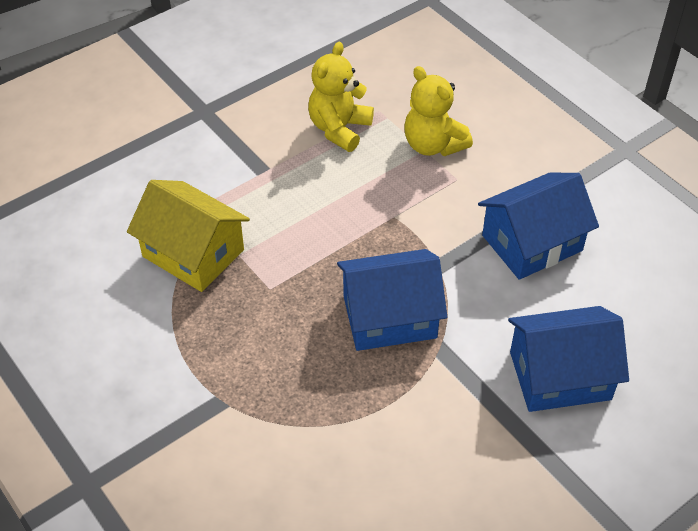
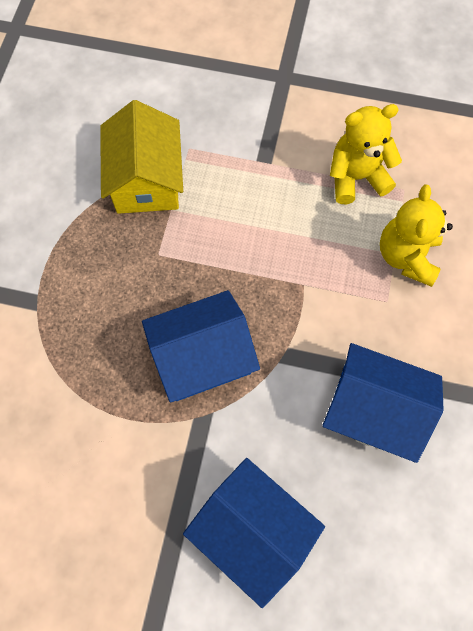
camera: 50 degrees right, 20 degrees up
blue house [337,249,447,351] -> blue house turned 60 degrees counterclockwise [142,290,260,403]

